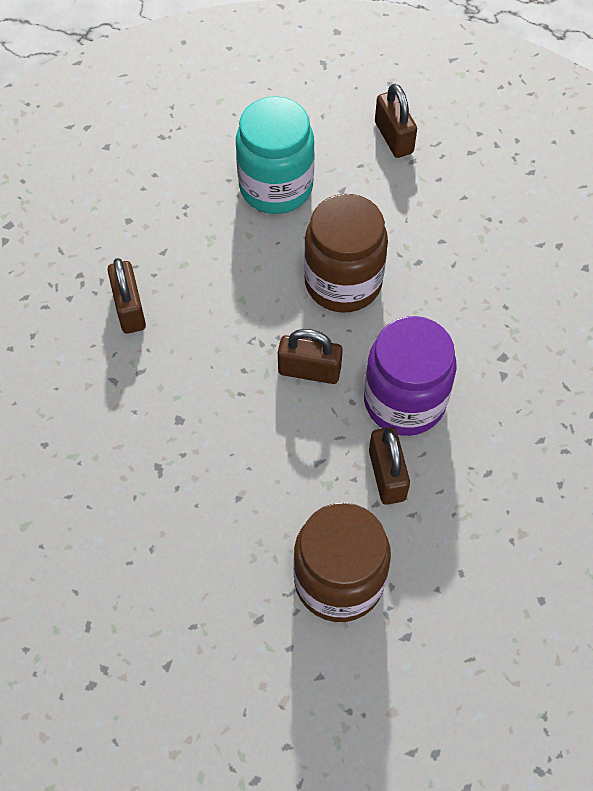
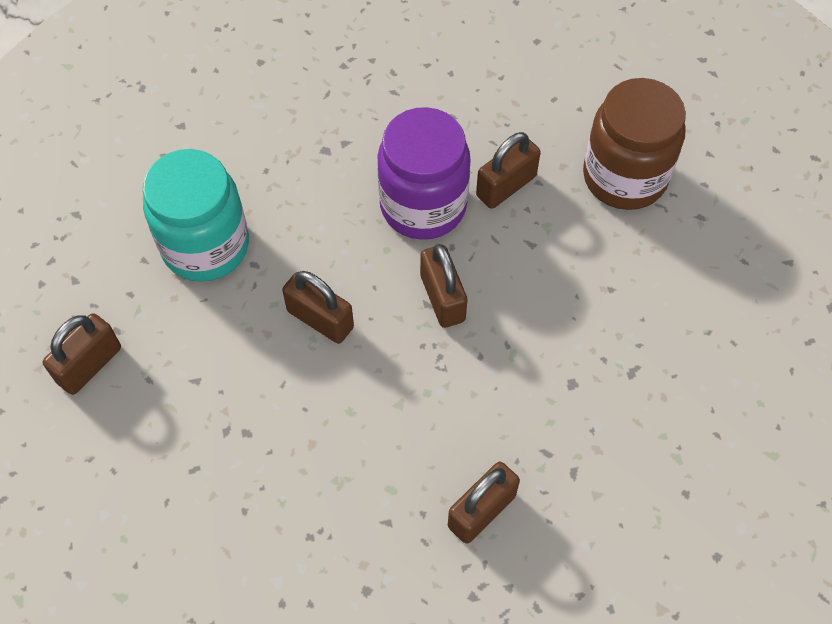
camera: 120 degrees left, 0 degrees up
turquoise jar [236,96,314,214] -> turquoise jar moved to [143,149,249,282]
brown jar [304,194,388,313] -> brown padlock [282,271,354,344]

